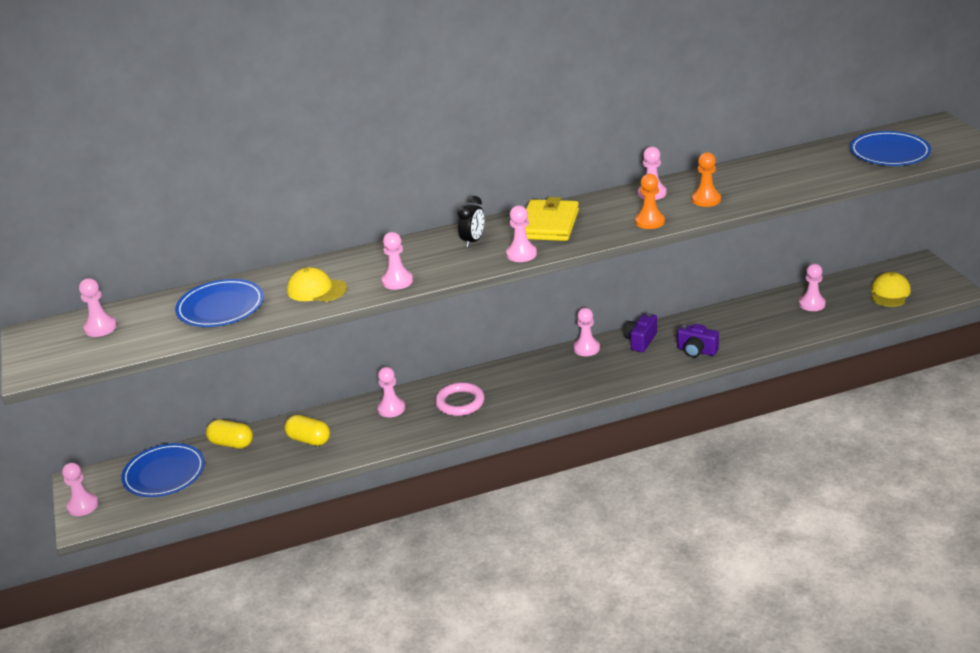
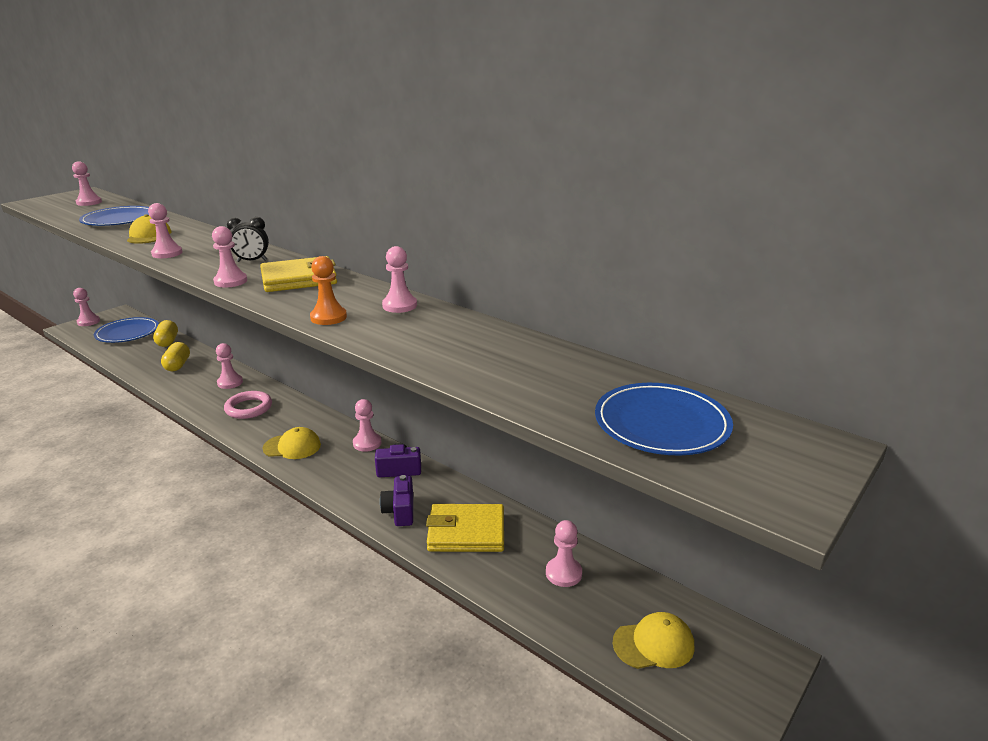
camera: 55 degrees right, 5 degrees down
orange pawn [692,152,721,207] -> none
none -> yellow cap [263,427,321,459]
none -> yellow wallet [426,504,504,552]

